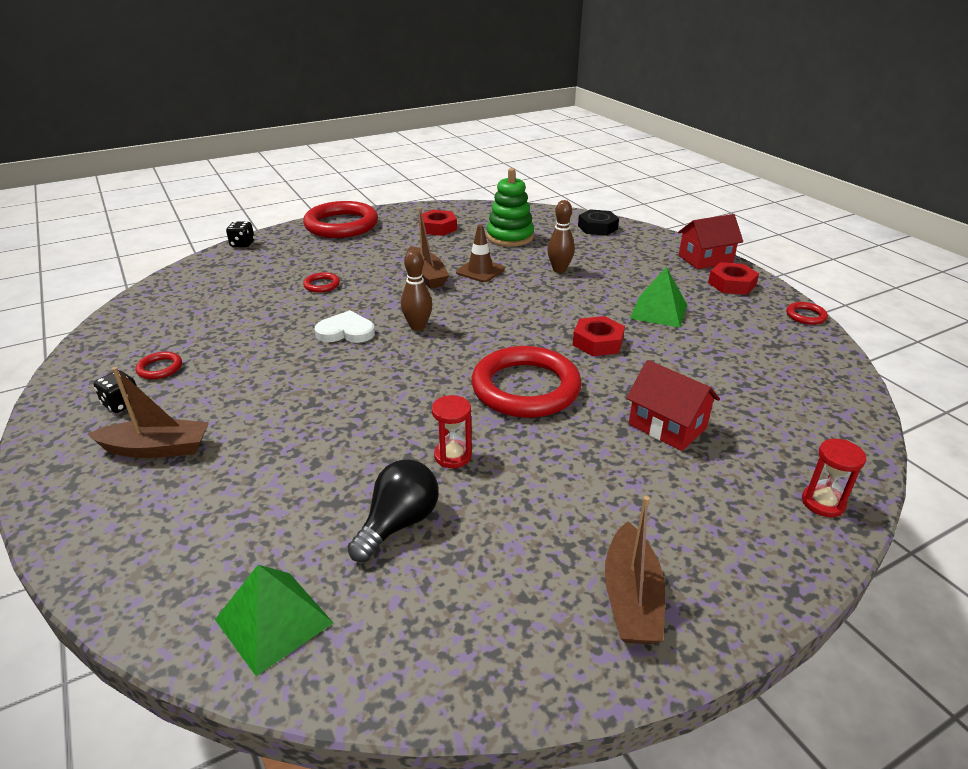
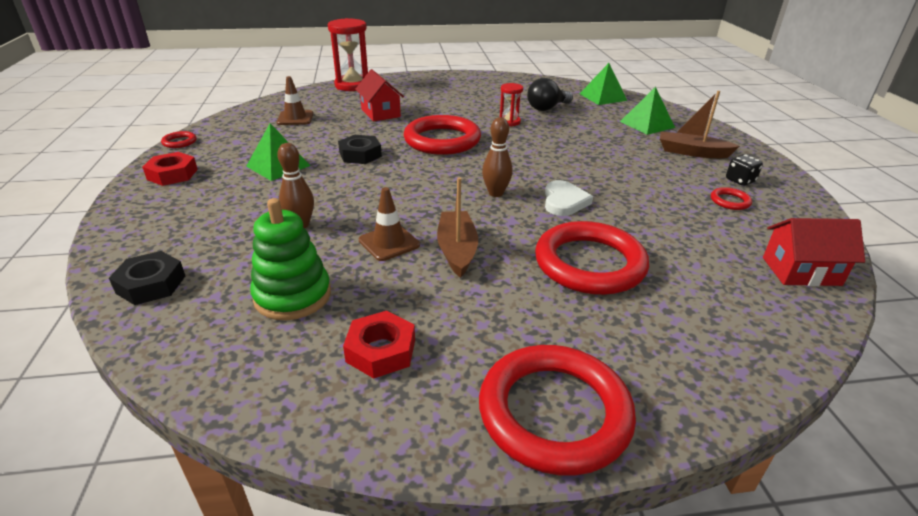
camera: 160 degrees left, 0 degrees up
black dice [226,221,255,247] -> none
red ring [303,272,340,293] -> red ring [535,221,649,295], size x2.41
white heart [315,310,375,343] -> white heart turned 105 degrees counterclockwise [545,180,593,216]
red nut [573,316,625,356] -> black nut [338,135,382,164]
brown boat [605,496,665,644] -> none
red house [678,214,743,269] -> red house moved to [763,218,865,286]
red hourglass [802,439,866,517] -> red hourglass [328,18,368,91], size x1.90
none -> brown traffic cone [277,76,313,125]
none -> green pyramid [620,87,675,135]

